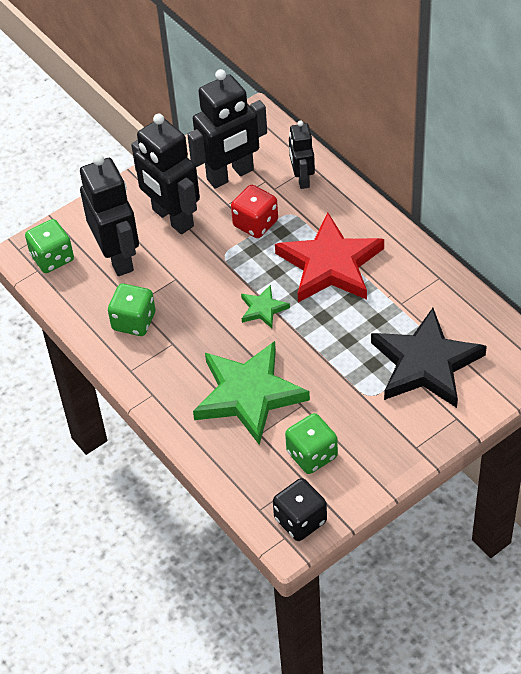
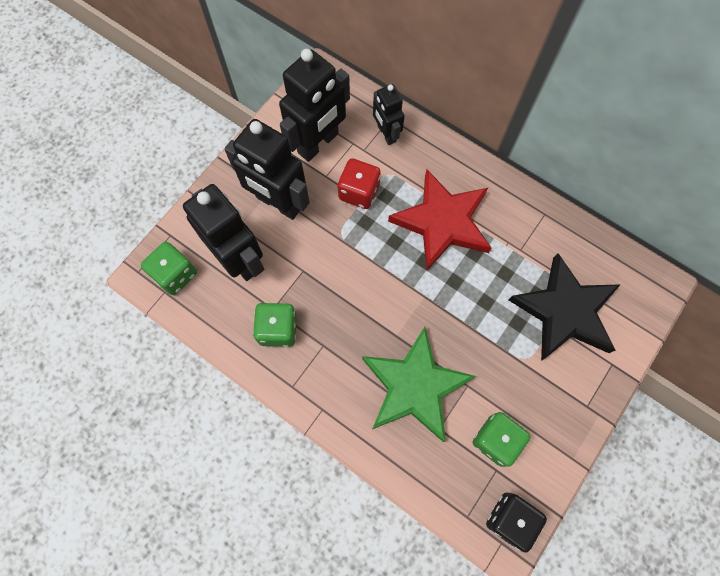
camera: 20 degrees left, 20 degrees up
green star [241,285,290,328] -> none

